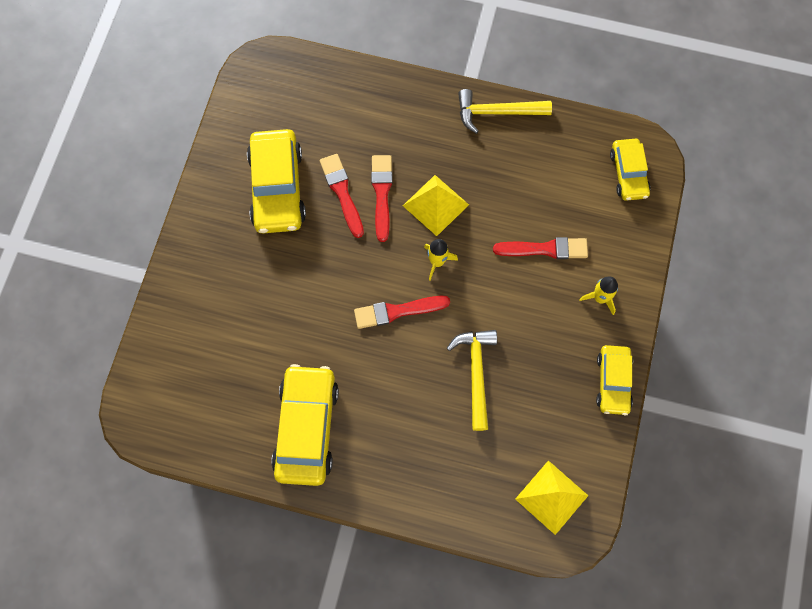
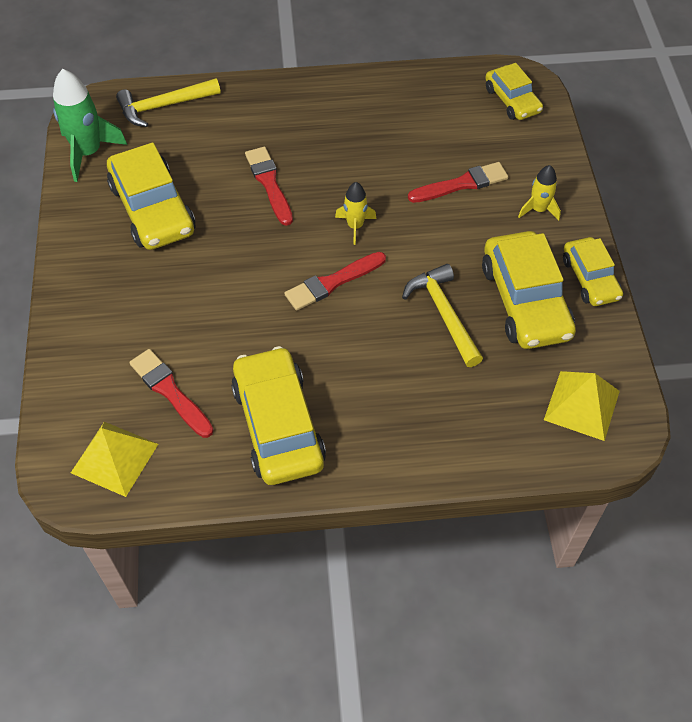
camera: 20 degrees left, 15 degrees down
red brush [320,154,364,238] -> red brush moved to [129,349,213,438]
yellow pyramid [403,175,469,236] -> yellow pyramid moved to [71,422,158,497]
yellow hammer [458,89,552,134] -> yellow hammer moved to [116,78,221,127]
none -> green rocket [53,69,127,182]
none -> yellow car [482,231,576,349]

